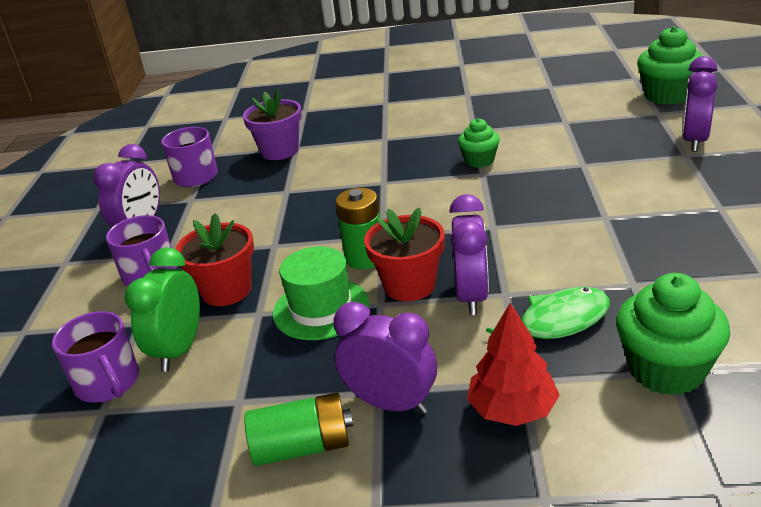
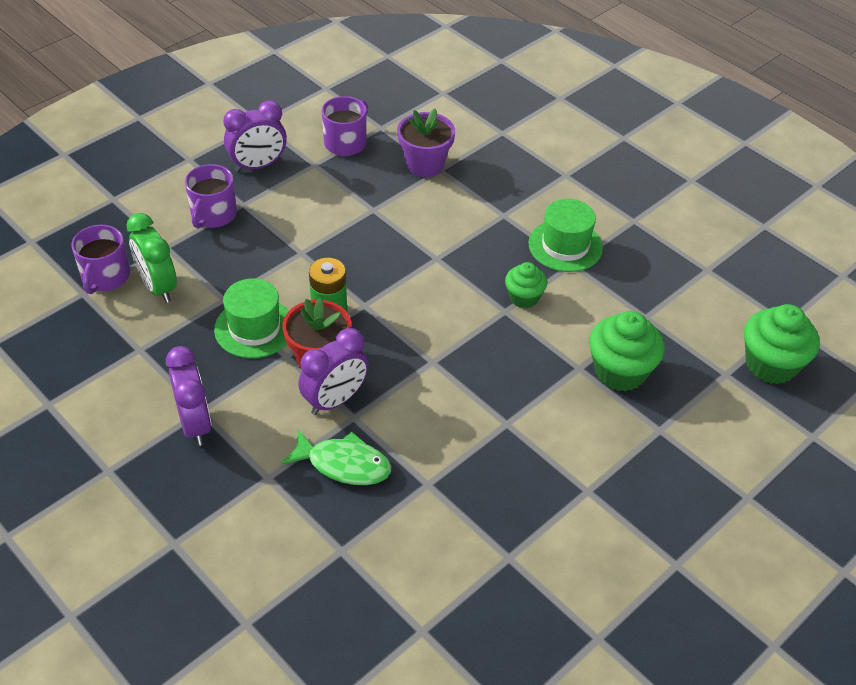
camera: 40 degrees right, 15 degrees up
green clock [125,247,200,372] -> green clock turned 90 degrees counterclockwise [127,213,177,303]
red flower pot [175,213,254,306] -> none
green battery [244,392,353,466] -> none
red tree [467,303,560,426] -> none
green cupcake [616,273,730,395] -> green cupcake moved to [589,311,665,392]
purple clock [682,56,717,152] -> none
none -> green hat [529,199,603,272]

